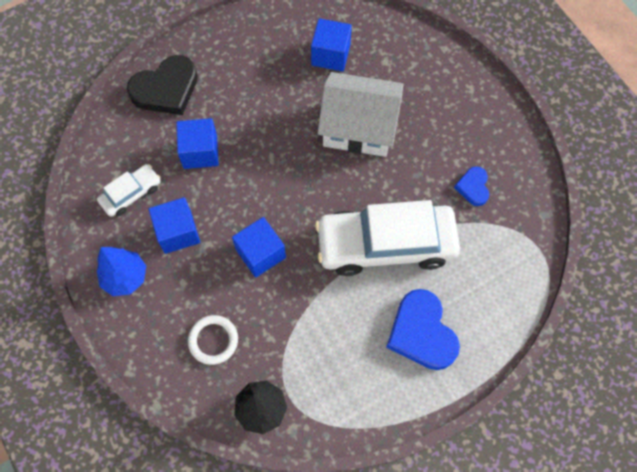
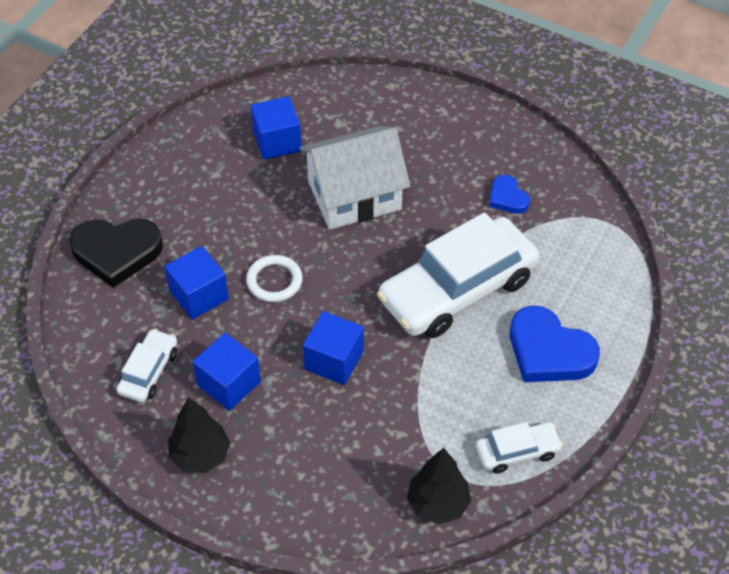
camera: 30 degrees left, 15 degrees down
blue tree [97,247,146,296] -> black tree [168,397,230,473]
black heart [127,55,198,115] -> black heart turned 60 degrees clockwise [69,218,163,288]
white ring [188,315,238,365] -> white ring moved to [246,255,303,302]
none -> white car [476,422,563,474]

